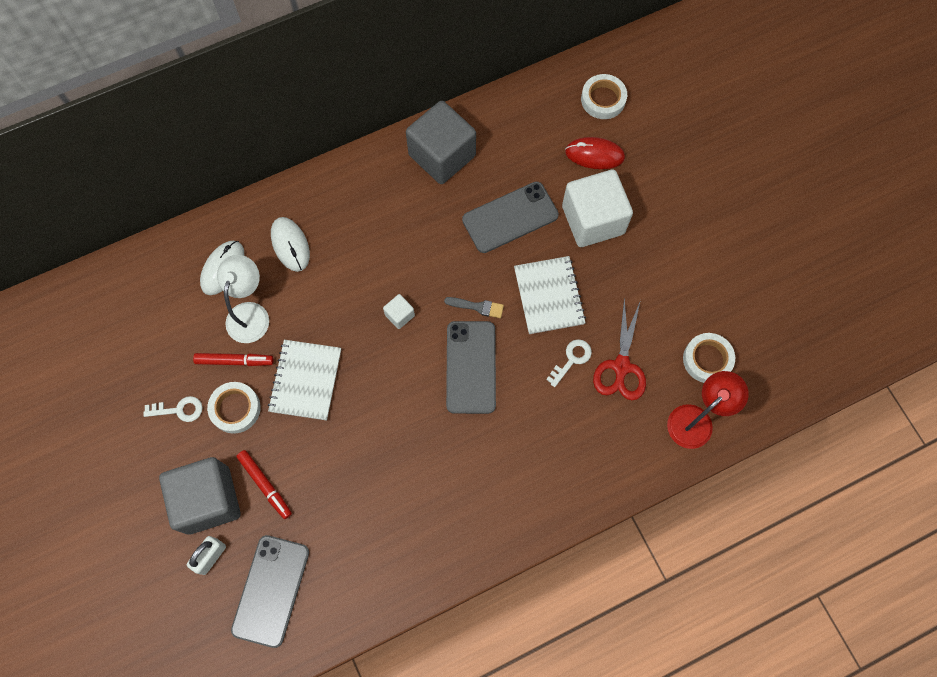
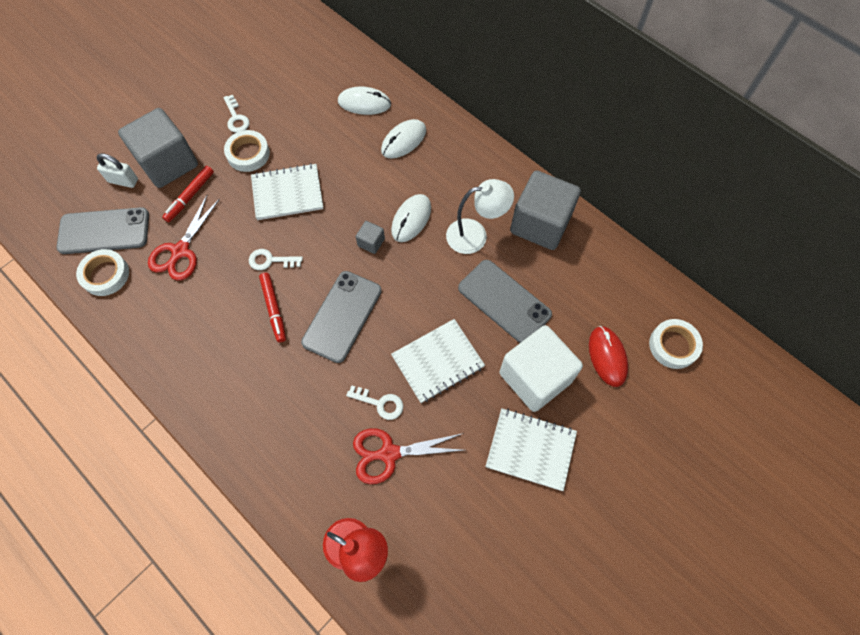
camera: 70 degrees right, 5 degrees down
red marker [193,353,274,366] -> red marker moved to [259,273,286,342]
white lamp [217,255,269,343] -> white lamp moved to [446,179,514,254]
white cube [383,294,415,329] -> grey cube [356,221,385,254]
grey brush [444,297,504,318] -> none
grey phone [446,321,496,414] -> grey phone turned 45 degrees counterclockwise [301,271,382,363]
white tape [683,333,735,383] -> white tape moved to [76,249,129,296]
none -> red scissors [148,195,220,281]
none -> white key [249,249,303,270]
none -> white mouse [391,194,431,242]
none -> white notebook [485,408,577,491]

